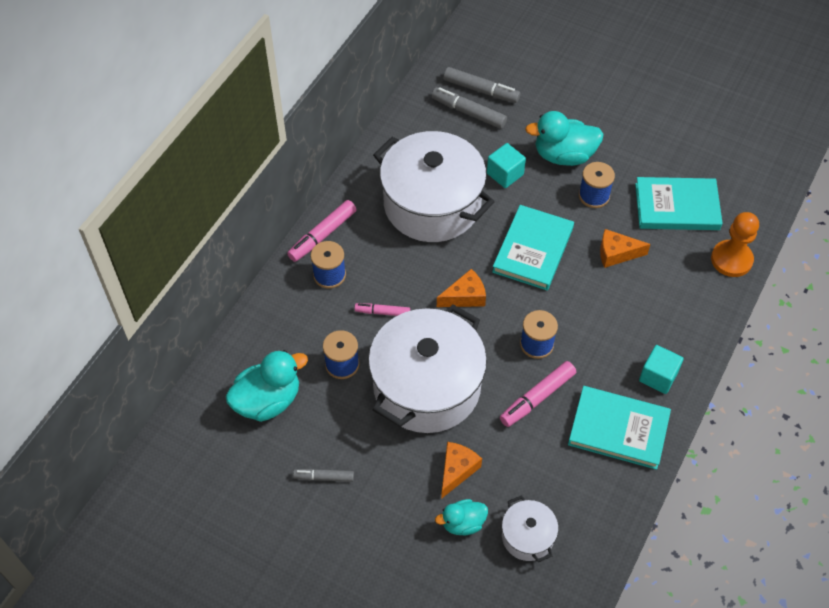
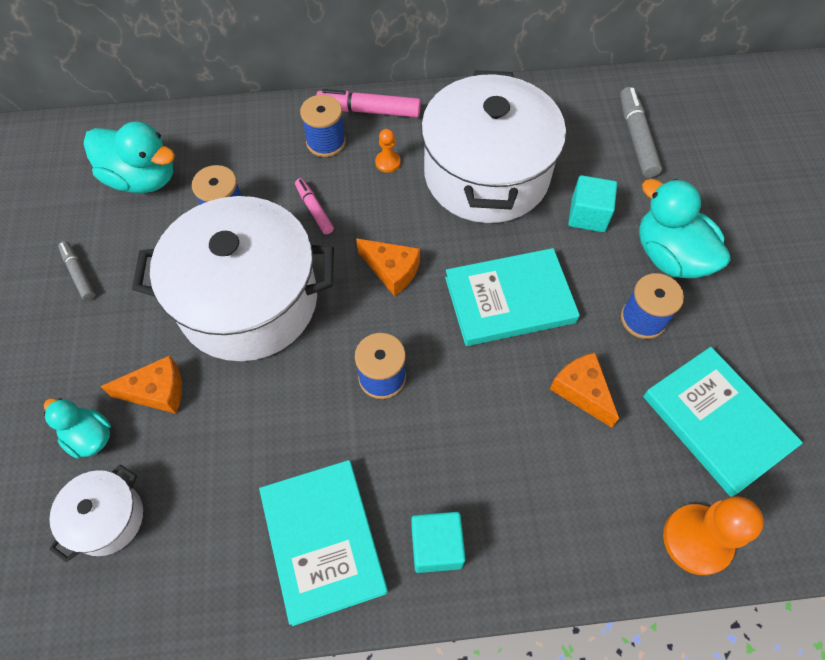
camera: 55 degrees right, 5 degrees up
grey marker [444,67,520,103] -> none
pink marker [500,361,576,427] -> none
none -> orange pawn [375,129,401,173]

